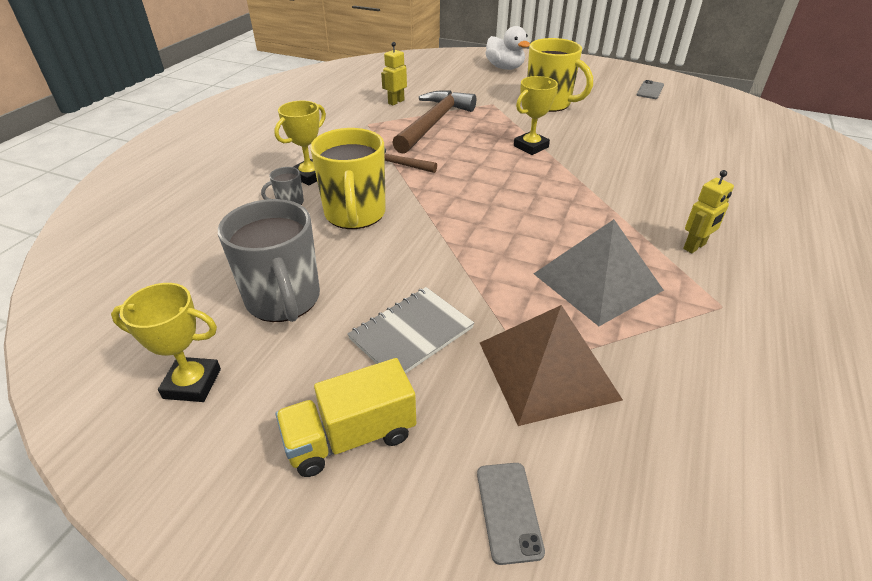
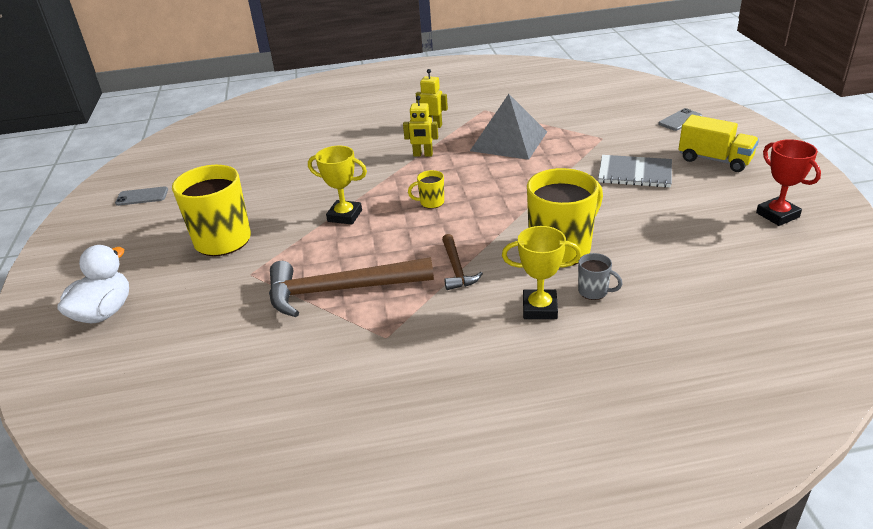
camera: 120 degrees left, 5 degrees down
yellow trophy [111,283,221,402] -> red trophy [756,139,821,226]
grey mug [218,199,320,322] -> none
yellow robot [381,42,407,105] -> yellow robot moved to [403,96,438,157]
brown pyramid [480,305,623,426] -> none
none -> yellow mug [408,170,444,209]

